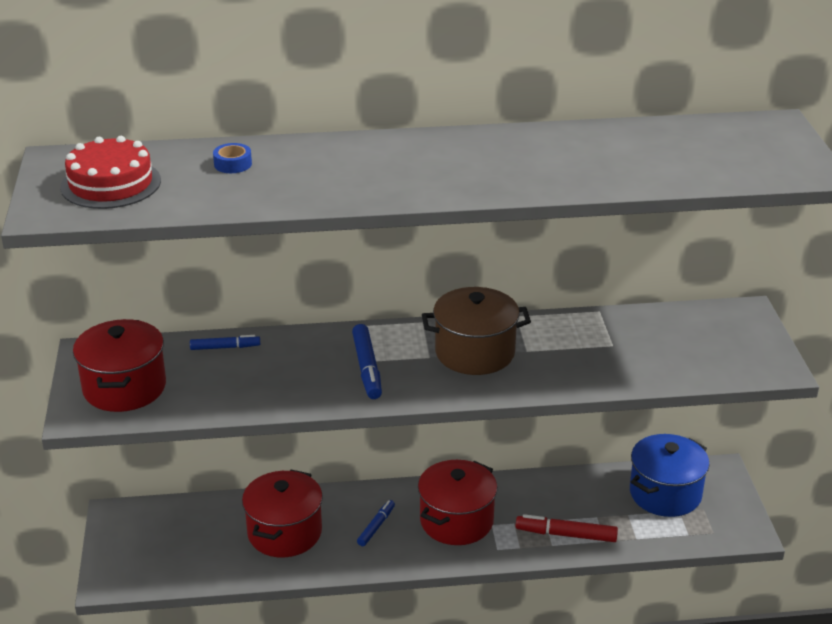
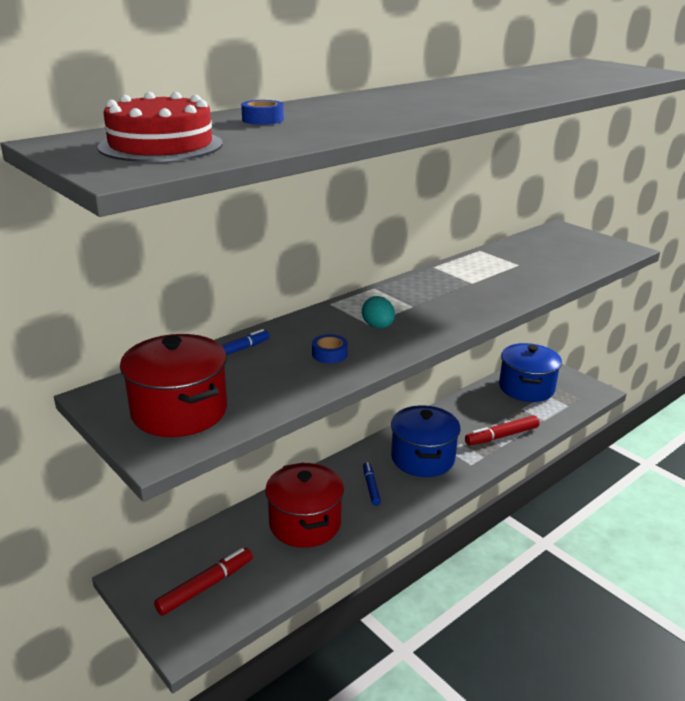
camera: 35 degrees left, 5 degrees down
blue marker [352,324,382,399] -> turquoise egg [362,296,395,328]
red pot [418,460,497,545] -> blue pot [391,405,461,477]
brown pot [422,287,531,375] -> none
none -> red marker [154,548,253,616]
none -> blue tape [312,334,348,363]

